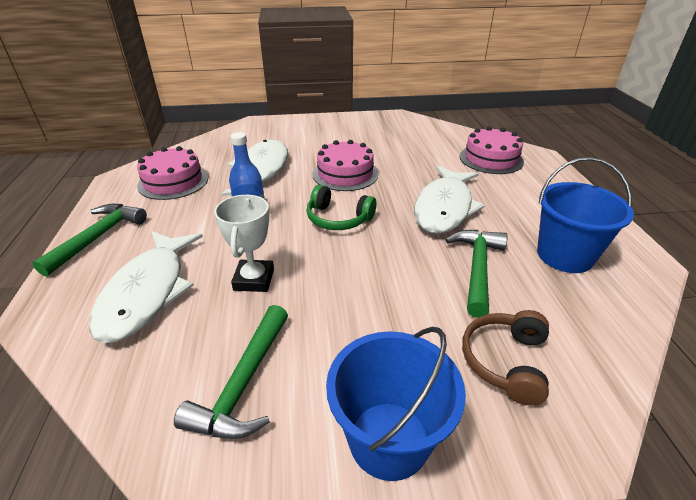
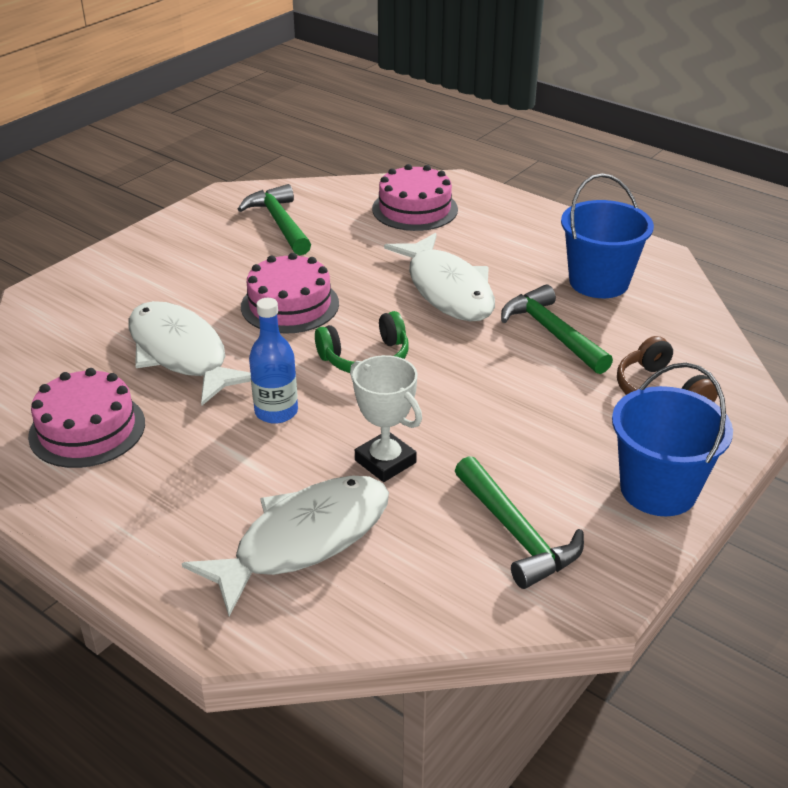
camera: 45 degrees left, 0 degrees up
green hammer [32,204,147,277] -> green hammer moved to [238,184,311,255]
white fish [89,231,203,343] -> white fish turned 90 degrees counterclockwise [182,475,389,616]

